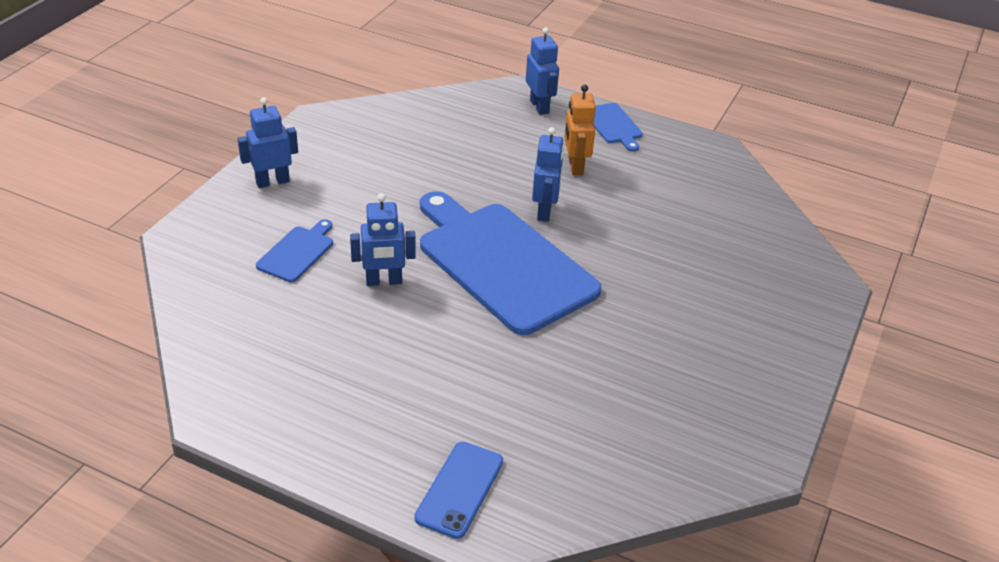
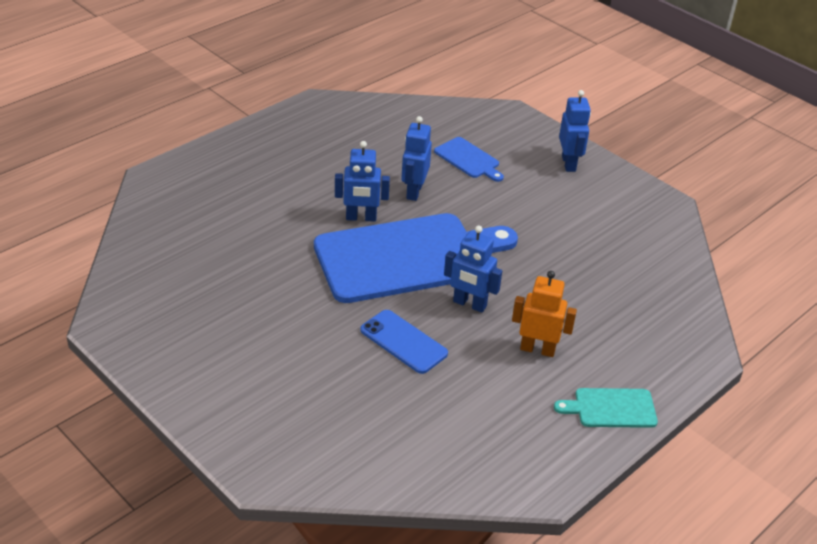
camera: 110 degrees right, 0 degrees up
blue phone [414,442,503,539] -> blue phone moved to [360,310,448,374]
blue robot [526,27,559,115] -> blue robot moved to [335,141,390,222]
blue cutting board [594,103,642,152] -> turquoise cutting board [554,388,658,428]

